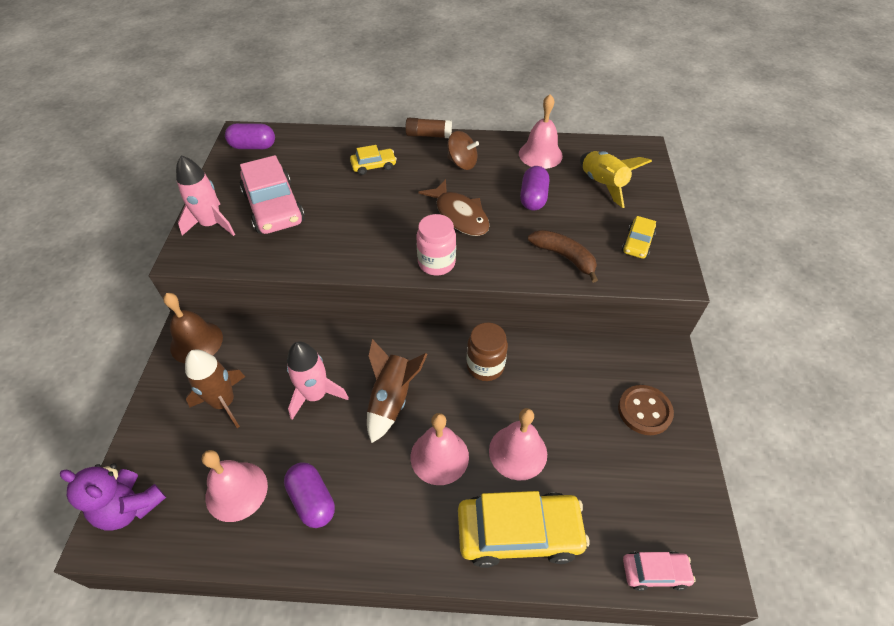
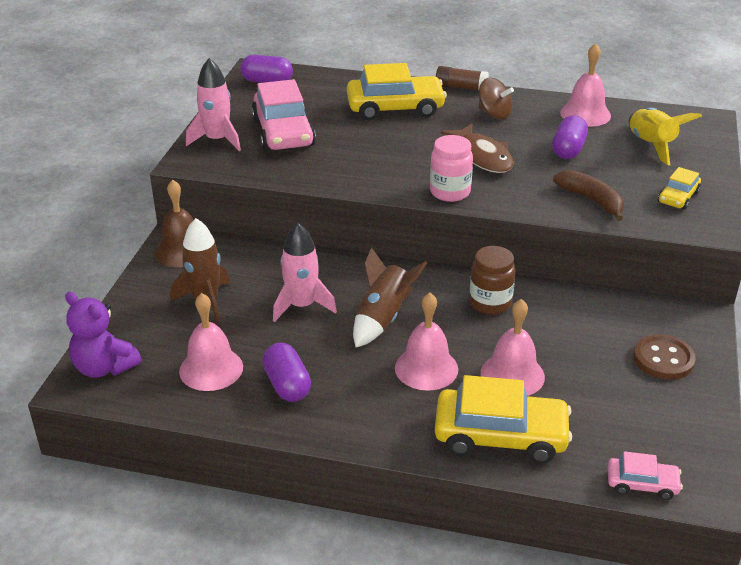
camera: 10 degrees right, 15 degrees down
yellow car [350,145,397,175] -> yellow car [347,63,447,120], size x1.95

